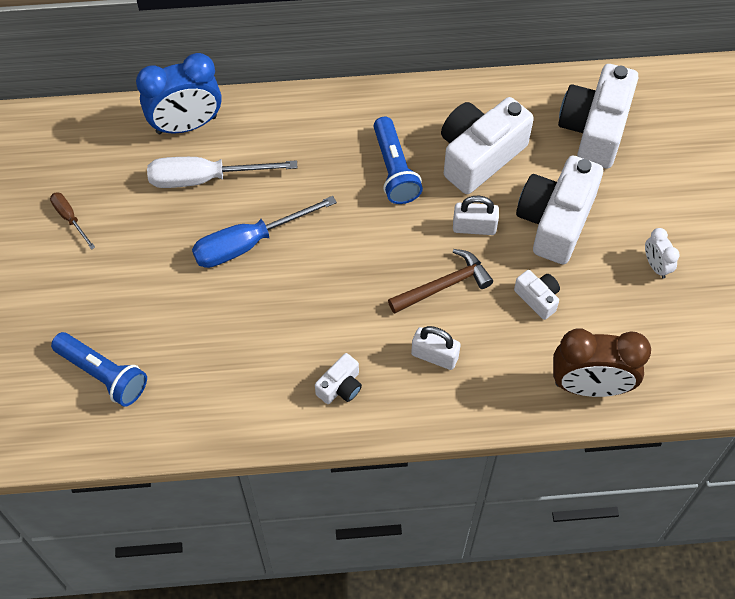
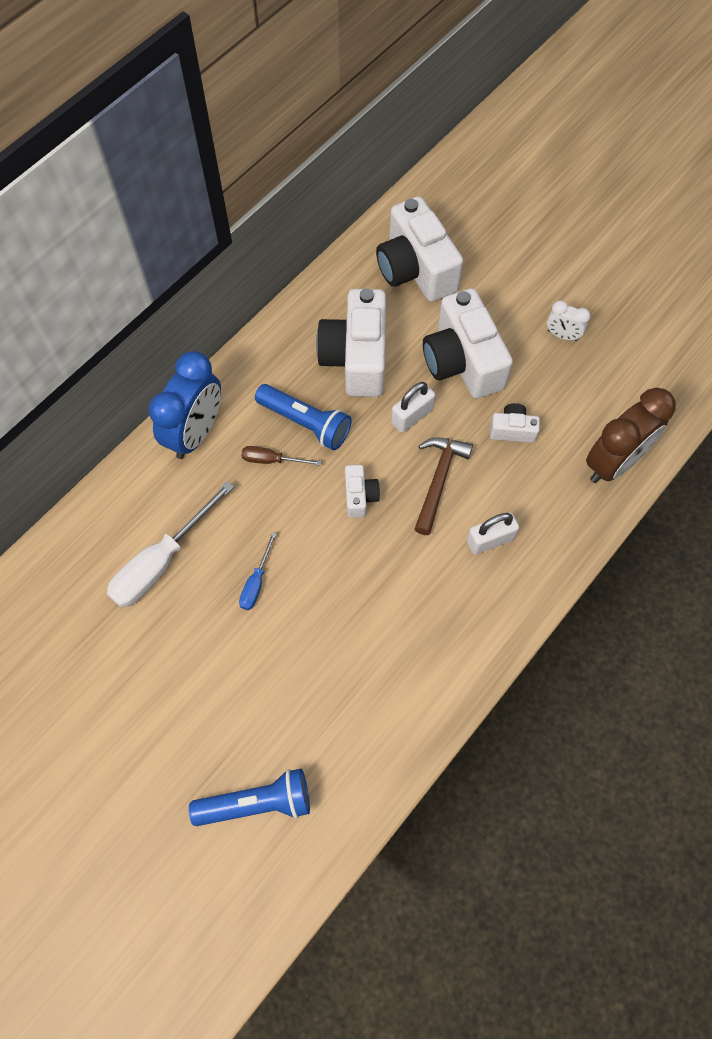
camera: 45 degrees left, 5 degrees up
brown screwdriver [50,192,95,250] -> brown screwdriver moved to [241,446,322,466]
blue clock [136,53,222,134] -> blue clock moved to [149,351,221,459]
blue screwdriver [192,196,337,268] -> blue screwdriver [239,532,277,610], size x0.51
white camera [315,353,362,404] -> white camera moved to [345,465,380,518]

